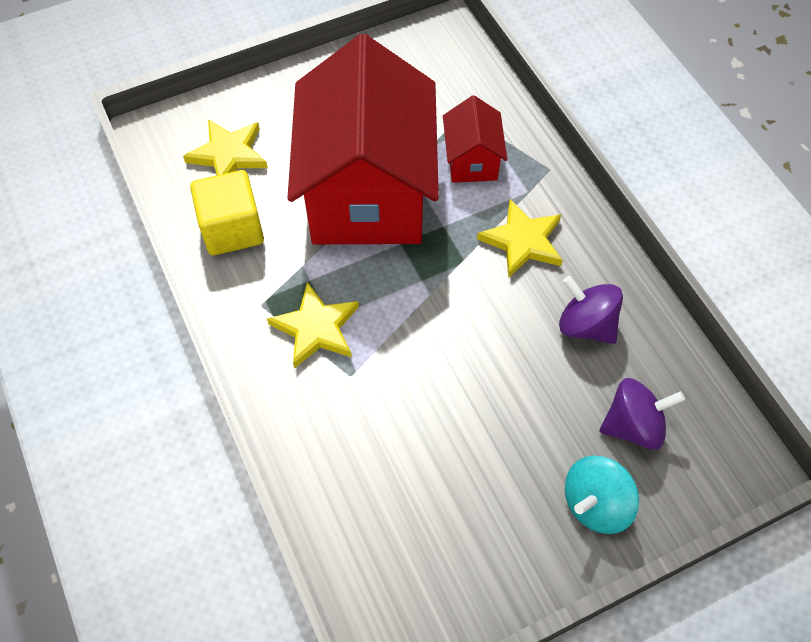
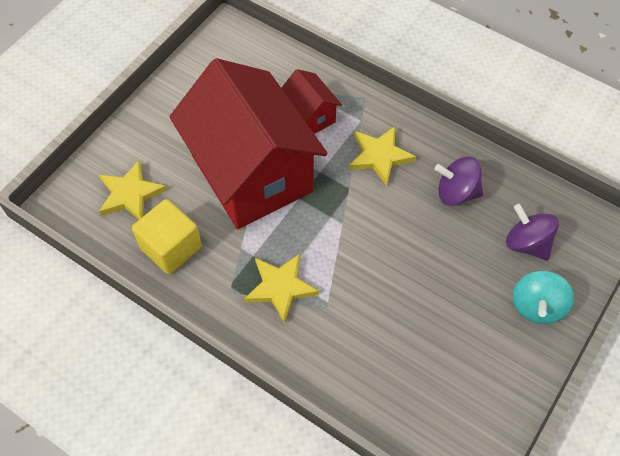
camera: 30 degrees left, 0 degrees up
purple spinning top [599,378,685,450] -> purple spinning top turned 90 degrees counterclockwise [506,204,559,261]

